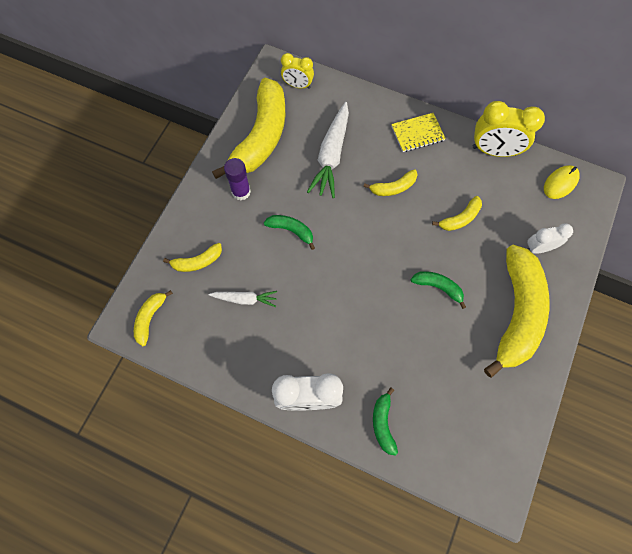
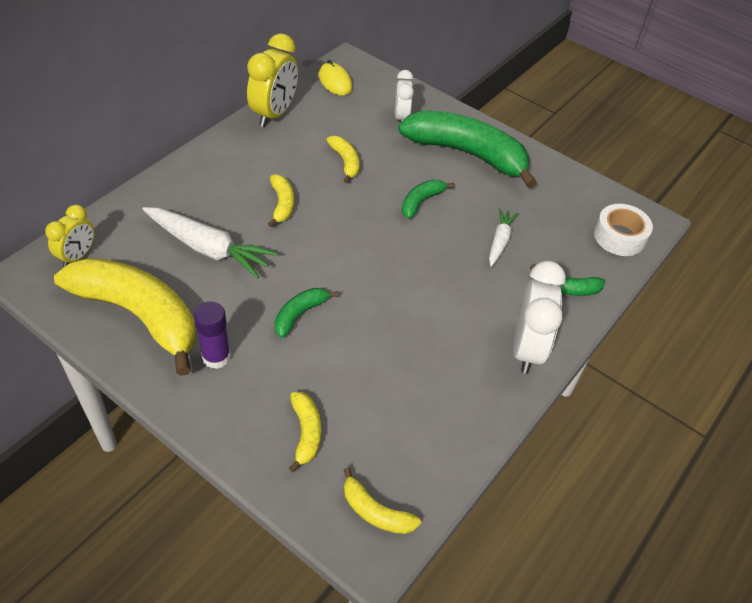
camera: 80 degrees left, 20 degrees down
white carrot [209,291,277,307] -> white carrot moved to [489,208,518,267]
yellow notebook [391,113,446,152] -> none
yellow banana [484,245,549,378] -> green banana [398,110,537,188]
none -> white tape [594,204,653,256]

